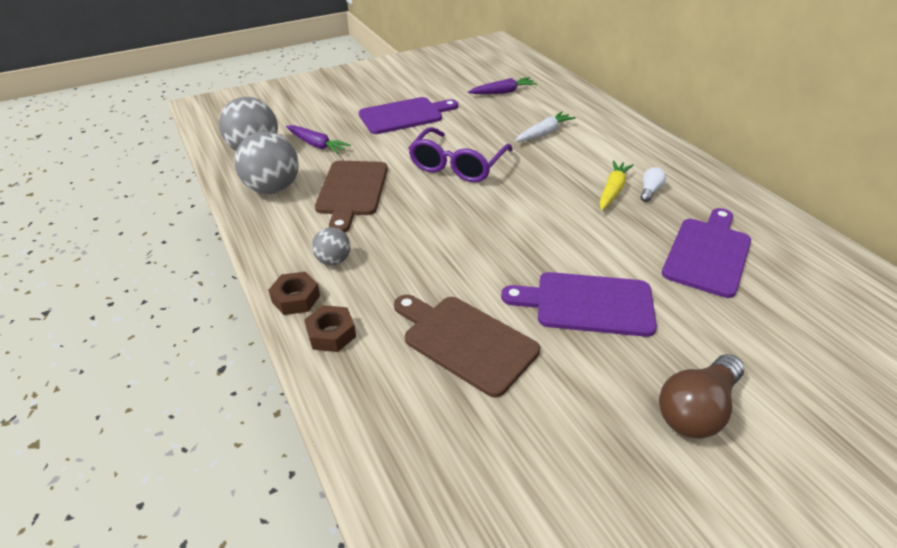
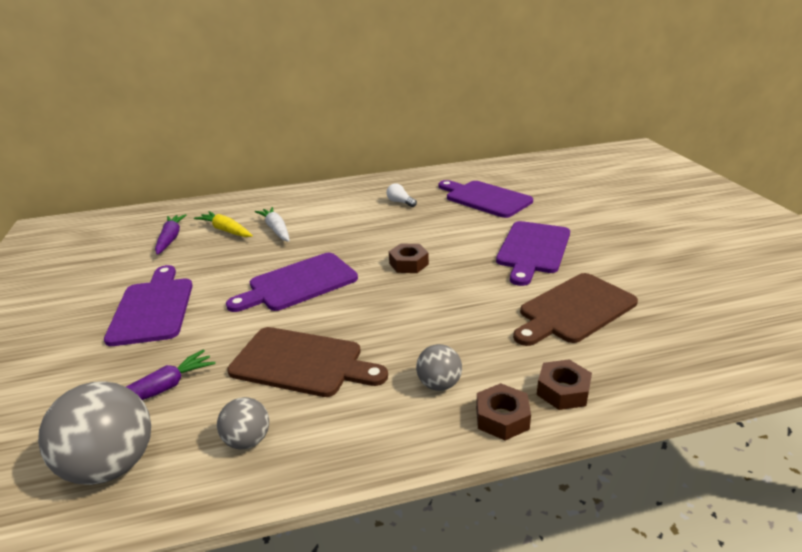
camera: 75 degrees left, 10 degrees down
grey ball [234,131,299,194] -> grey ball [217,397,269,450], size x0.54
purple glasses [409,127,513,182] -> purple cutting board [226,253,358,312]
yellow carrot [600,160,634,210] -> yellow carrot moved to [194,211,253,237]
brown light bulb [659,354,744,439] -> none
none -> brown nut [389,244,429,273]

